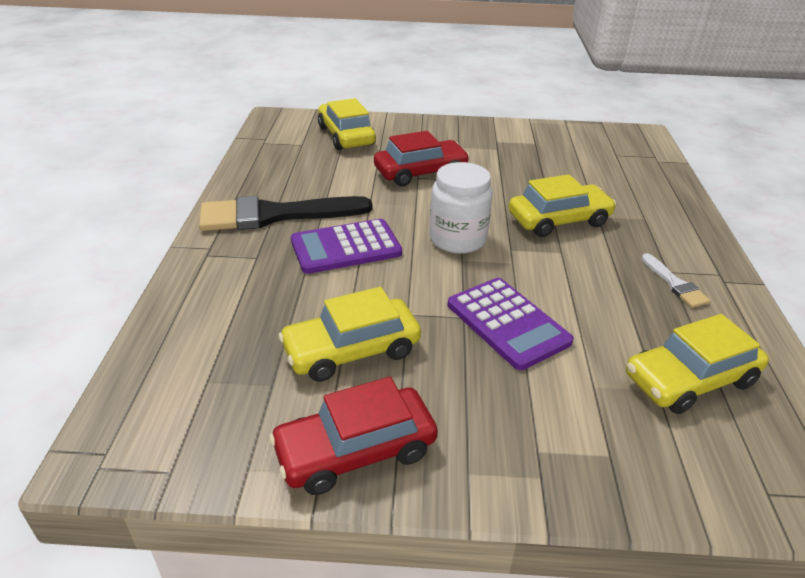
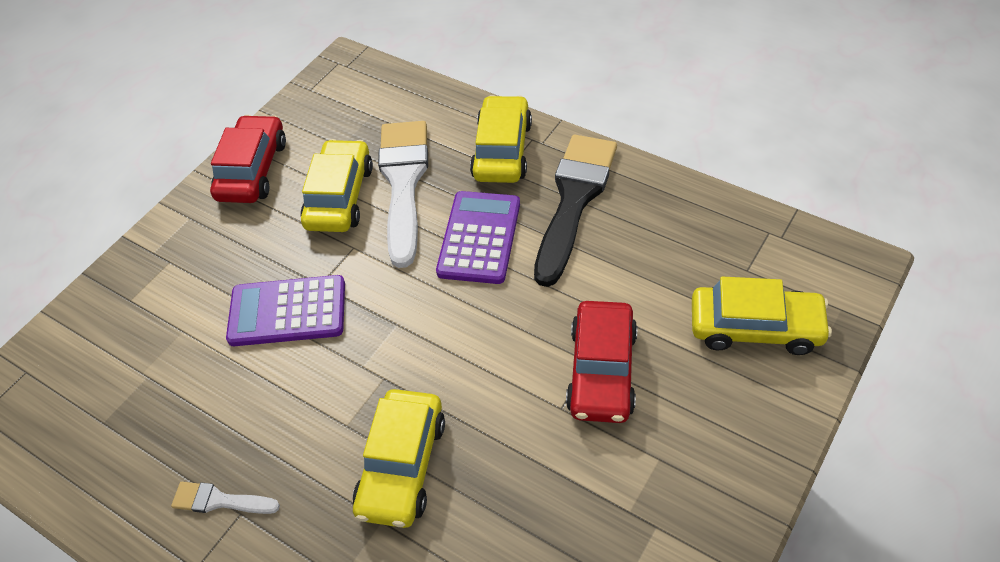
camera: 125 degrees right, 15 degrees up
white jar [429,162,493,254] -> none
yellow car [626,314,769,414] -> yellow car moved to [470,95,532,183]
none -> white brush [378,121,428,268]

